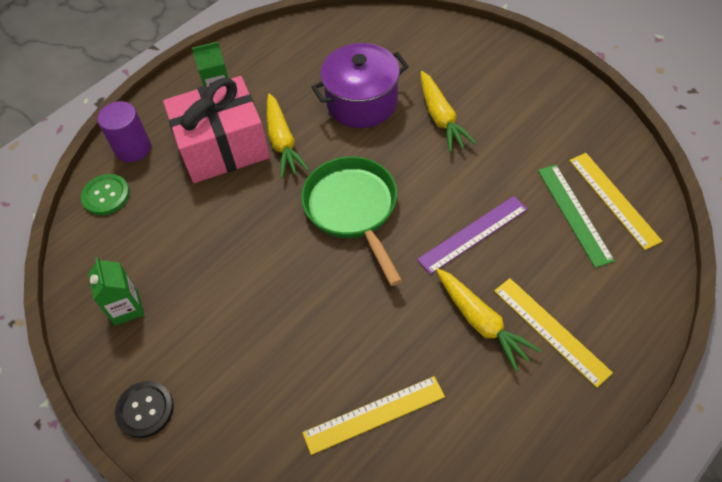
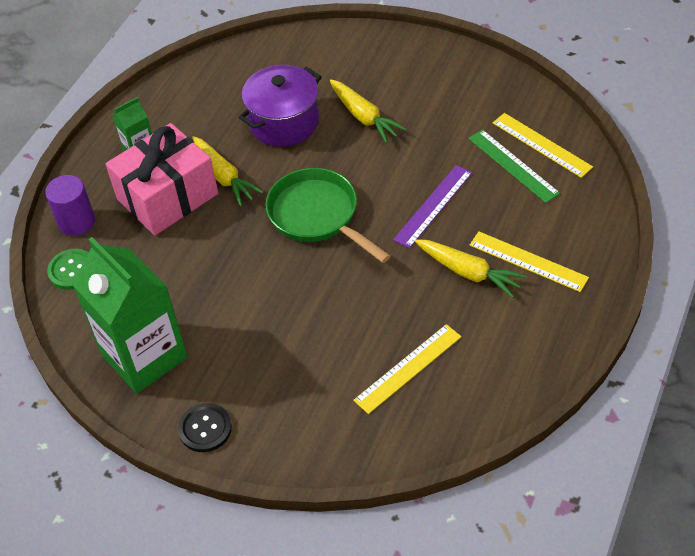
camera: 20 degrees left, 5 degrees down
green carton [88,257,144,326] -> green carton [72,237,188,393], size x2.16

